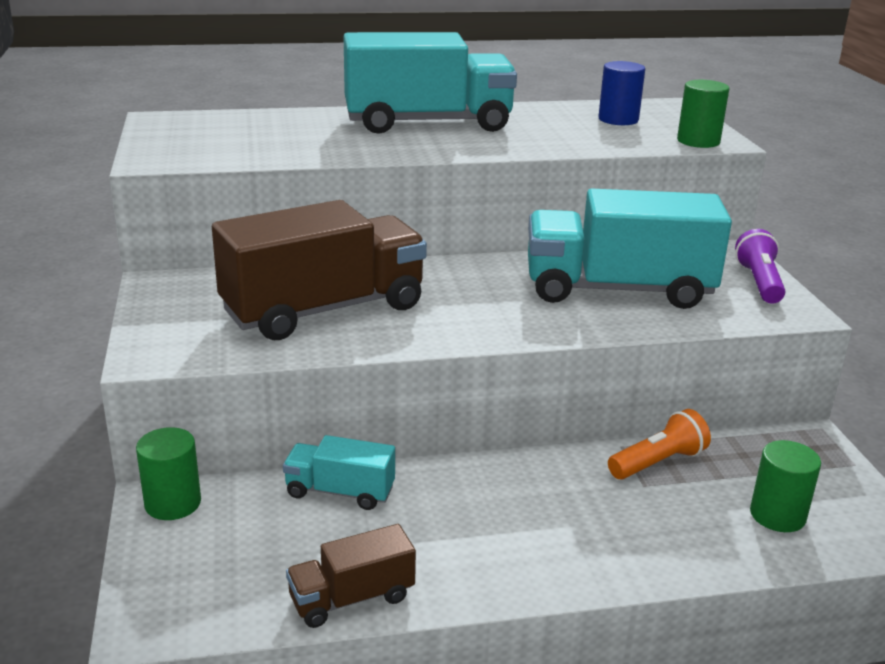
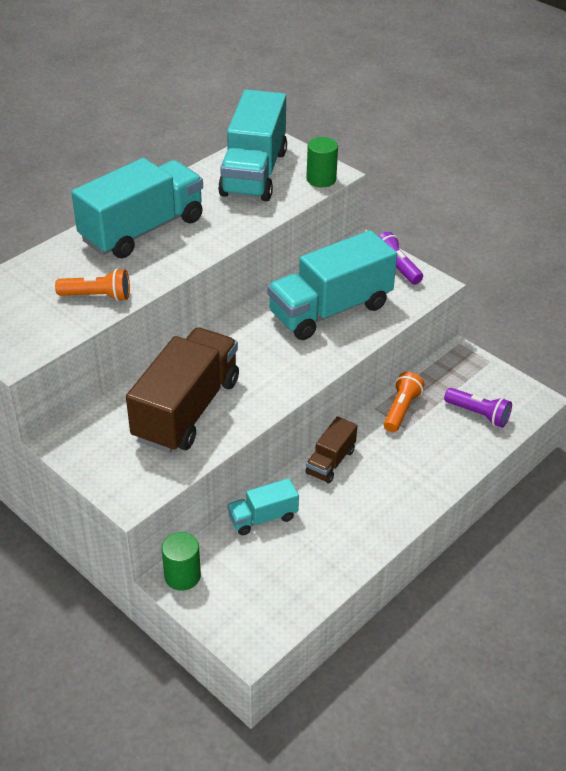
camera: 35 degrees left, 15 degrees up
brown truck [286,524,416,628] -> brown truck moved to [305,416,357,484]
blue cylinder [598,61,645,125] -> turquoise truck [218,89,287,201]
green cylinder [750,440,821,532] -> purple flashlight [444,388,512,428]
none -> orange flashlight [55,269,130,301]

